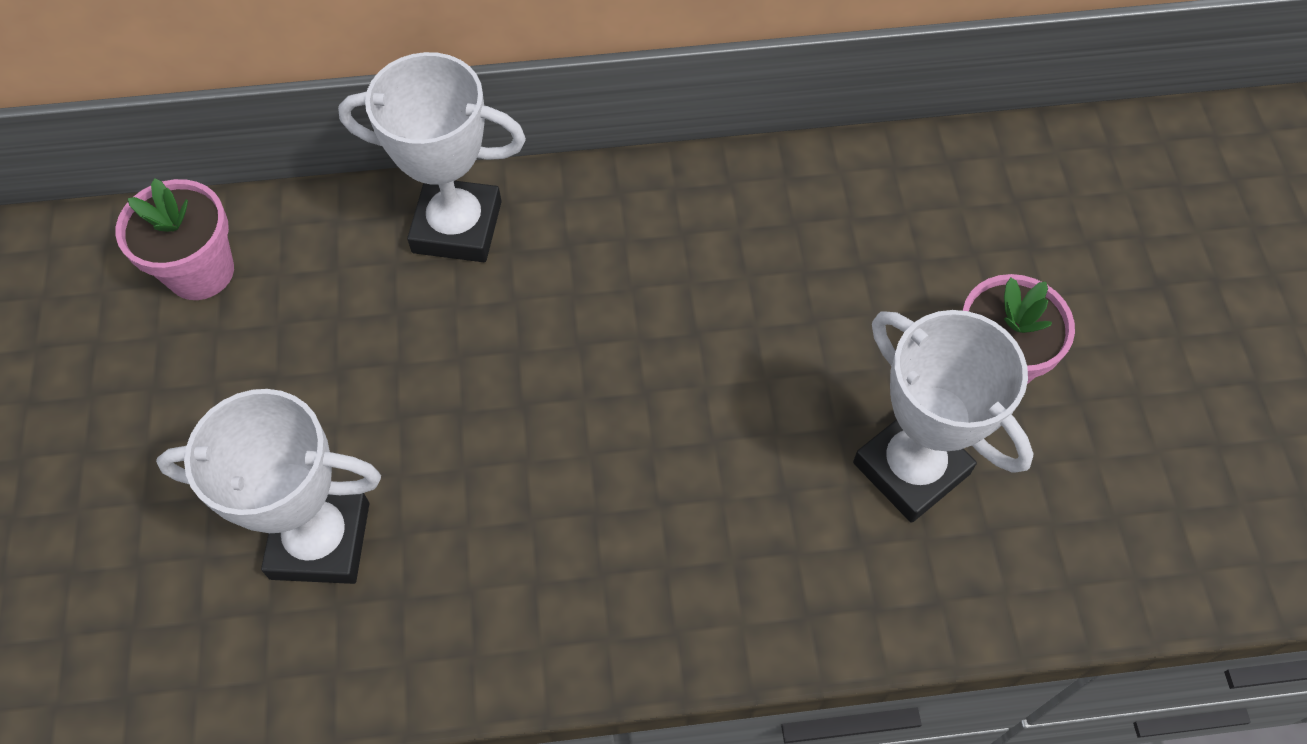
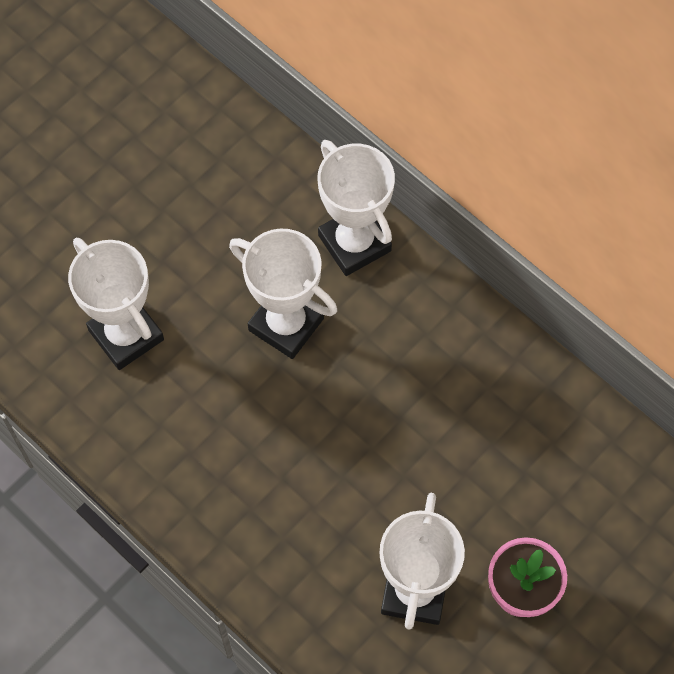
camera: 50 degrees right, 5 degrees up
pink flower pot [116,178,234,300] -> none
none -> white trophy [229,229,337,359]

